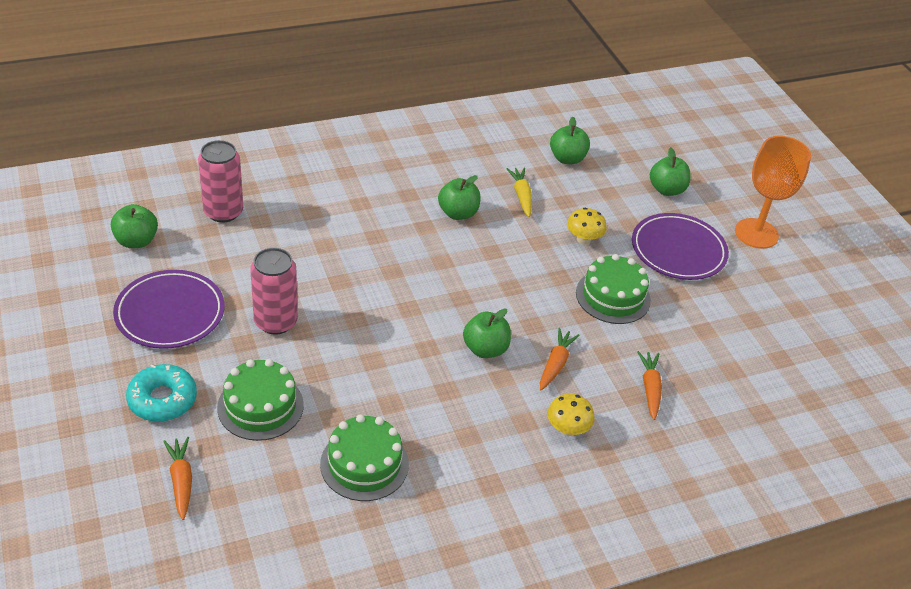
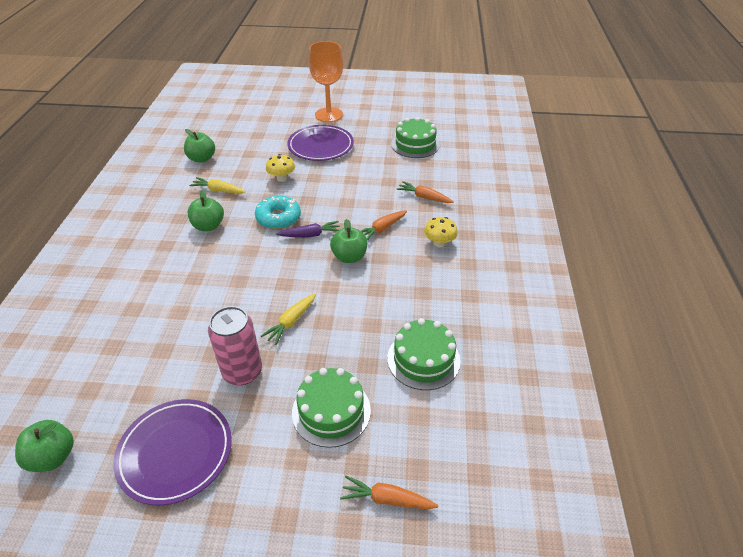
camera: 60 degrees left, 0 degrees up
turquoise donut [126,364,197,422] -> turquoise donut moved to [255,196,301,229]
pink can [198,140,243,223] -> none
orange carrot [540,328,580,390] -> orange carrot turned 90 degrees counterclockwise [361,210,407,240]
green cake [576,254,651,324] -> green cake moved to [391,117,440,158]
green apple [650,147,691,196] -> none
none -> yellow carrot [261,293,316,345]
none -> purple carrot [276,221,340,237]

